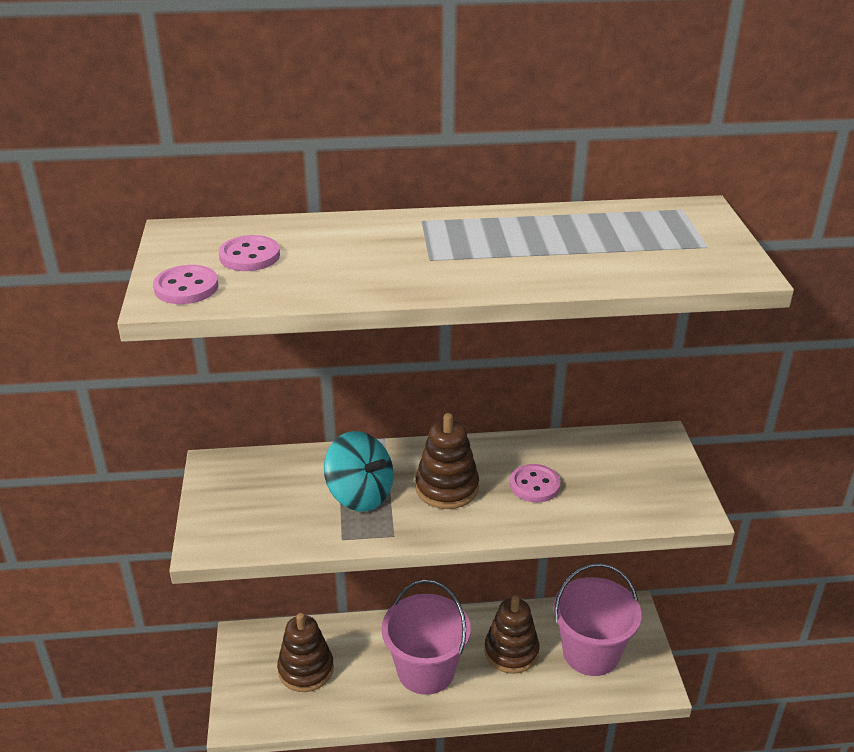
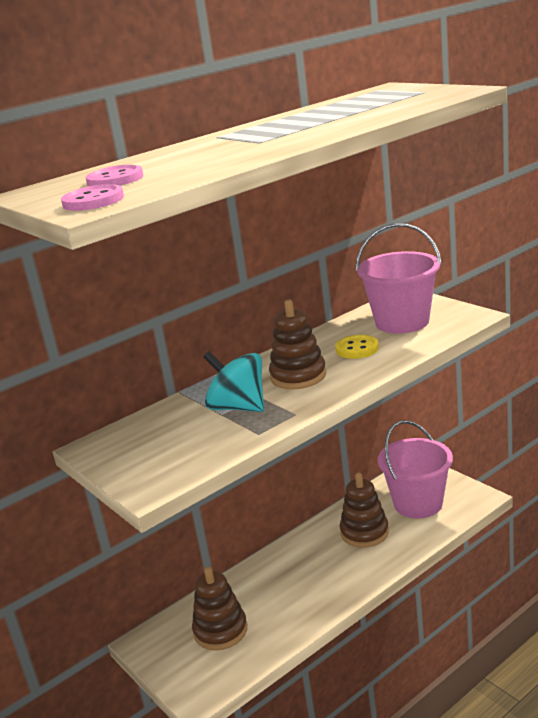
camera: 30 degrees left, 10 degrees down
turquoise spinning top [324,431,394,511] -> turquoise spinning top turned 150 degrees counterclockwise [203,351,264,412]
pink bucket [382,580,471,695] -> pink bucket moved to [356,223,442,334]
pink button [510,464,560,503] -> yellow button [335,335,379,359]

